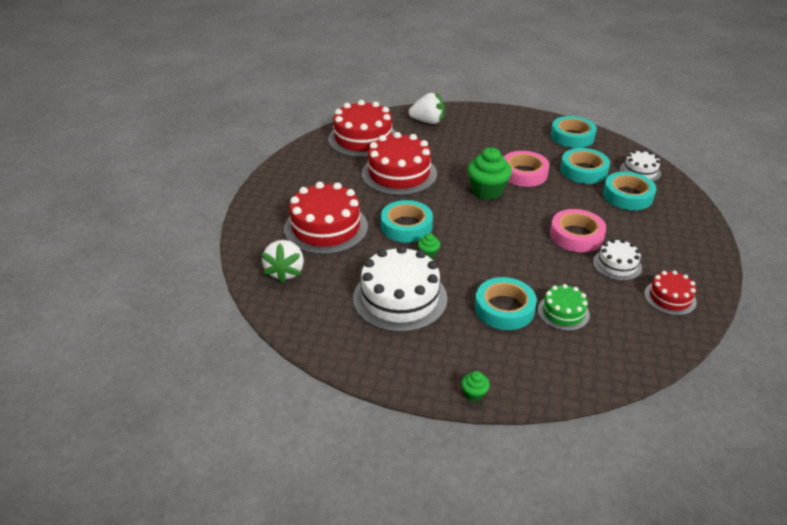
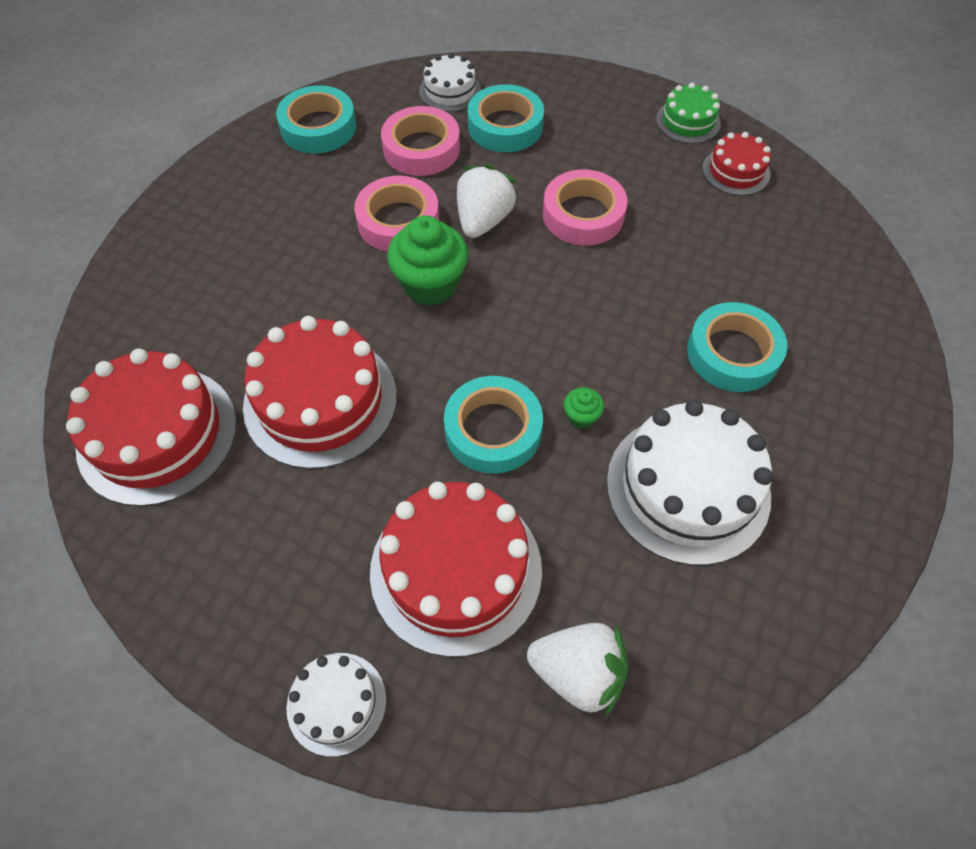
camera: 75 degrees left, 20 degrees up
white strawberry [408,93,445,124] -> white strawberry moved to [457,164,518,238]
green cupcake [461,371,490,402] -> none
green cake [538,284,590,331] -> green cake moved to [656,83,721,143]
turquoise tape [560,148,610,184] -> pink tape [381,106,460,176]
white cake [593,239,642,281] -> white cake moved to [286,653,386,757]

